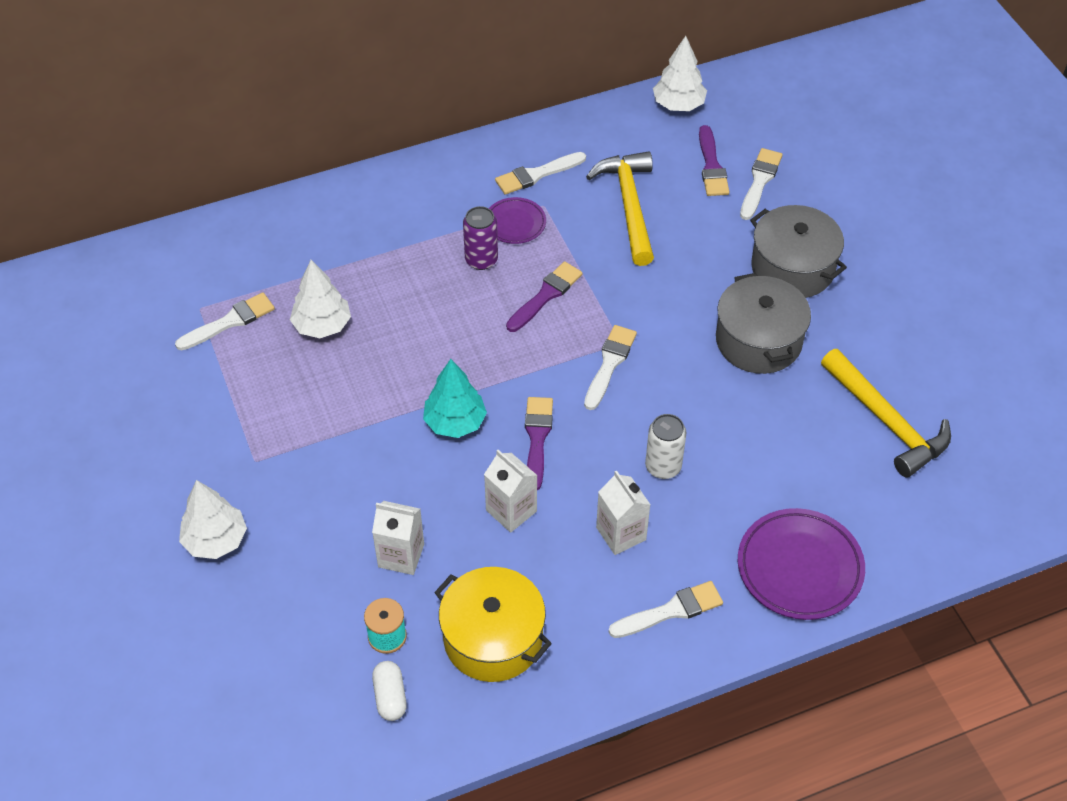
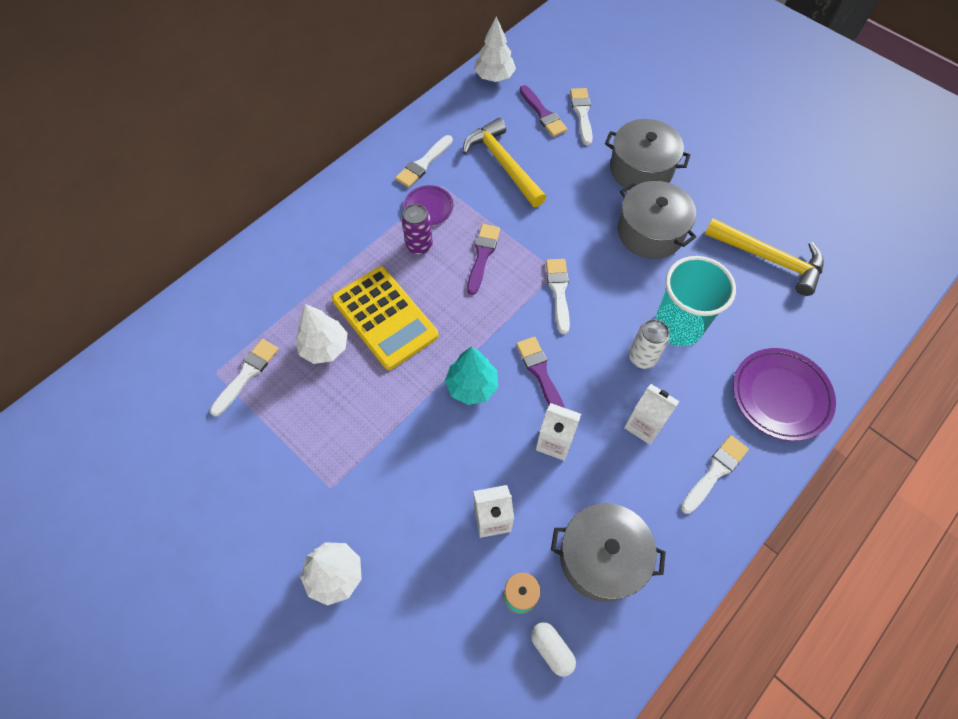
camera: 25 degrees left, 10 degrees up
yellow pot [434,567,552,682] -> grey pot [551,503,666,602]
none -> yellow calculator [332,266,439,370]
none -> turquoise cup [655,256,736,346]

